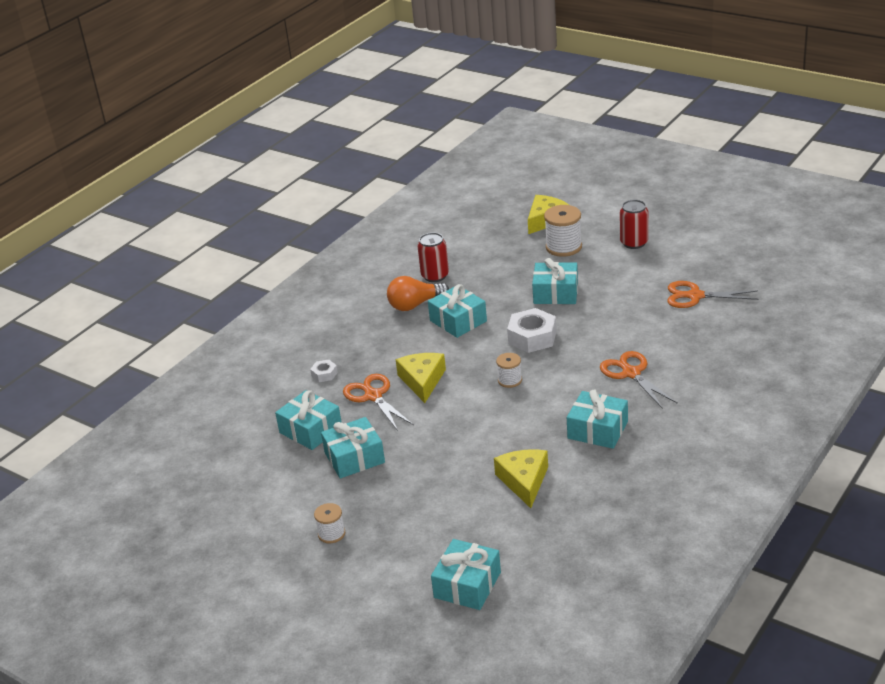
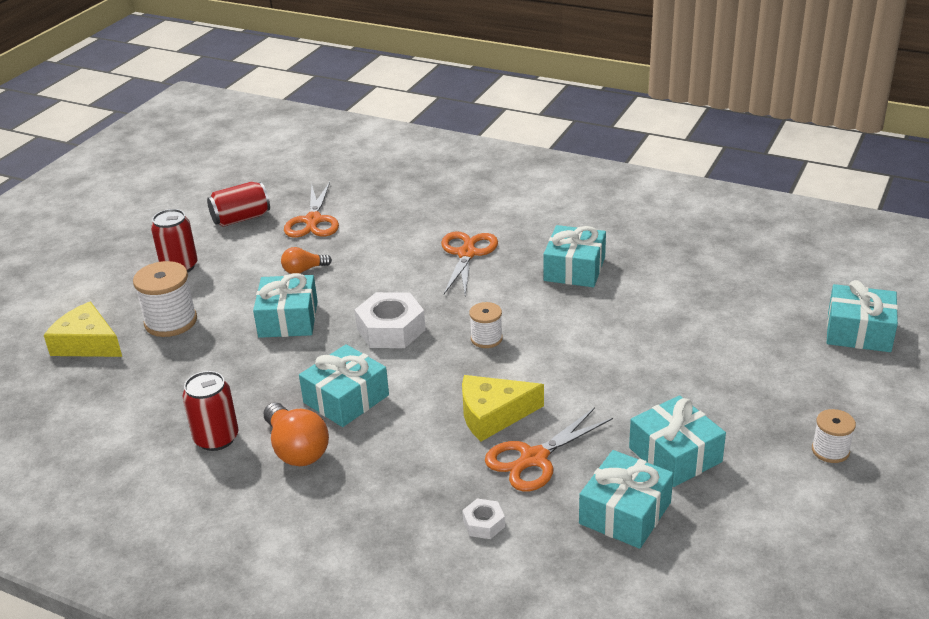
camera: 100 degrees left, 0 degrees up
yellow cheese [494,449,548,508] -> none
orange scissors [600,351,678,409] -> orange scissors turned 135 degrees clockwise [441,232,498,295]
none -> red can [207,182,270,227]
none -> orange light bulb [281,247,332,274]

